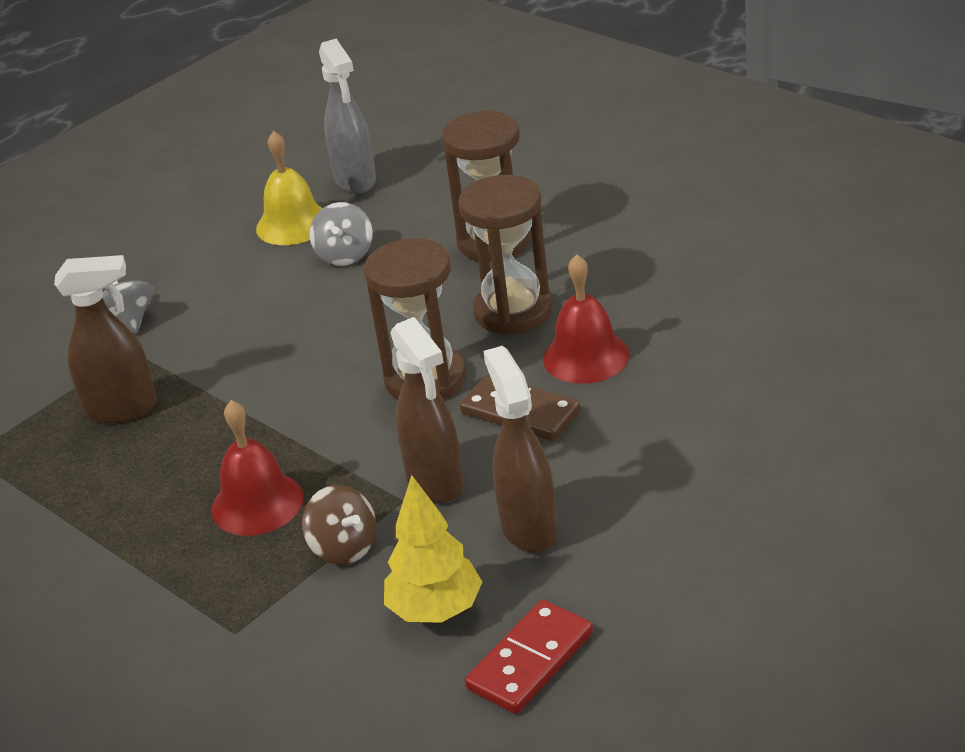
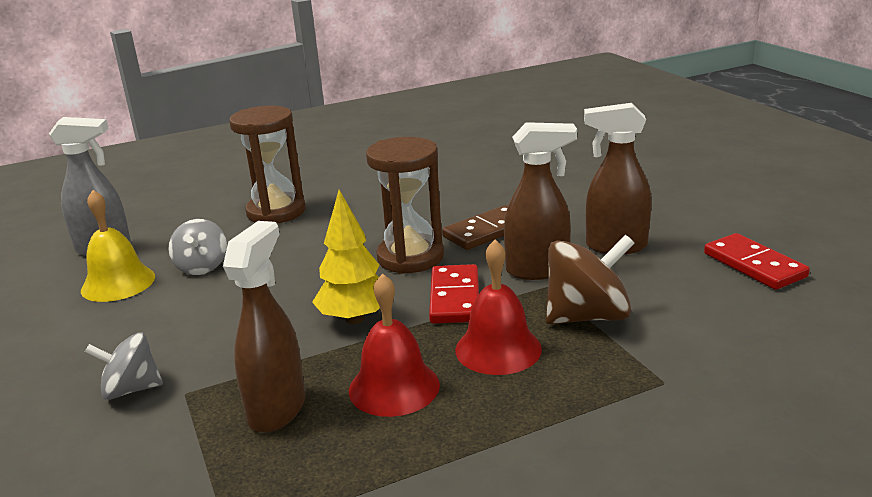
camera: 70 degrees left, 10 degrees down
brown spinning top [302,485,377,565] -> brown spinning top [546,235,634,324], size x1.56
grey spinning top [309,202,373,266] -> grey spinning top turned 60 degrees clockwise [168,219,227,275]
yellow tree [384,475,482,623] -> yellow tree moved to [312,190,380,324]
brown hourglass [458,175,552,335] -> none
red bell [543,254,629,384] -> red bell moved to [349,273,440,417]
none -> red domino [429,264,479,324]

